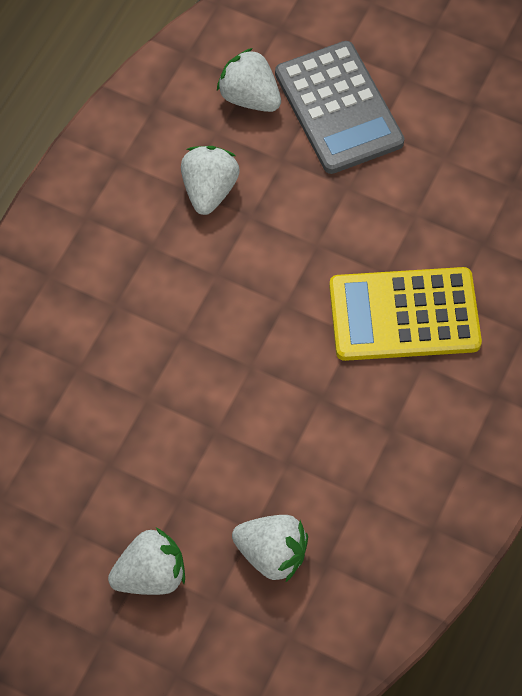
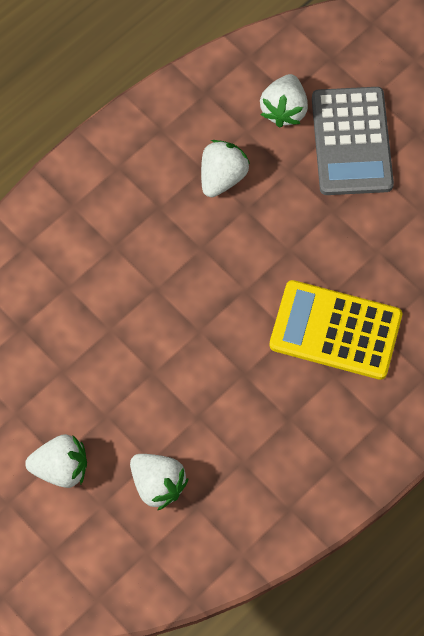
camera: 20 degrees right, 5 degrees up
white strawberry [217,48,281,112] -> white strawberry turned 135 degrees counterclockwise [260,74,308,128]

